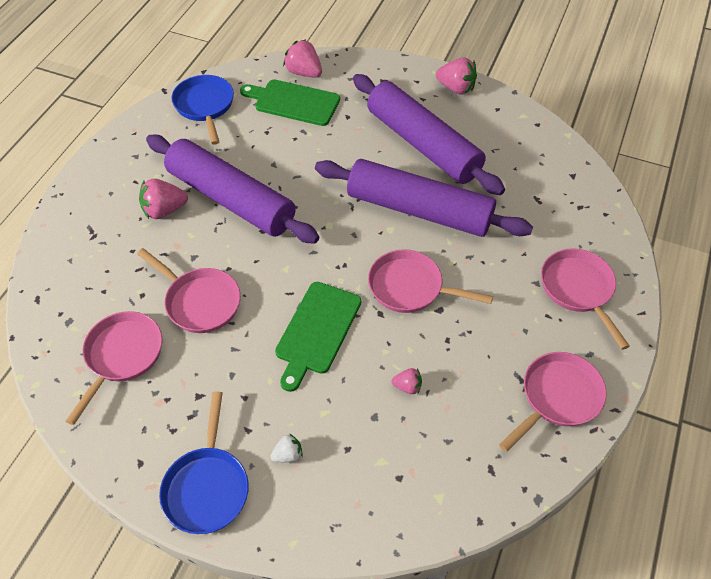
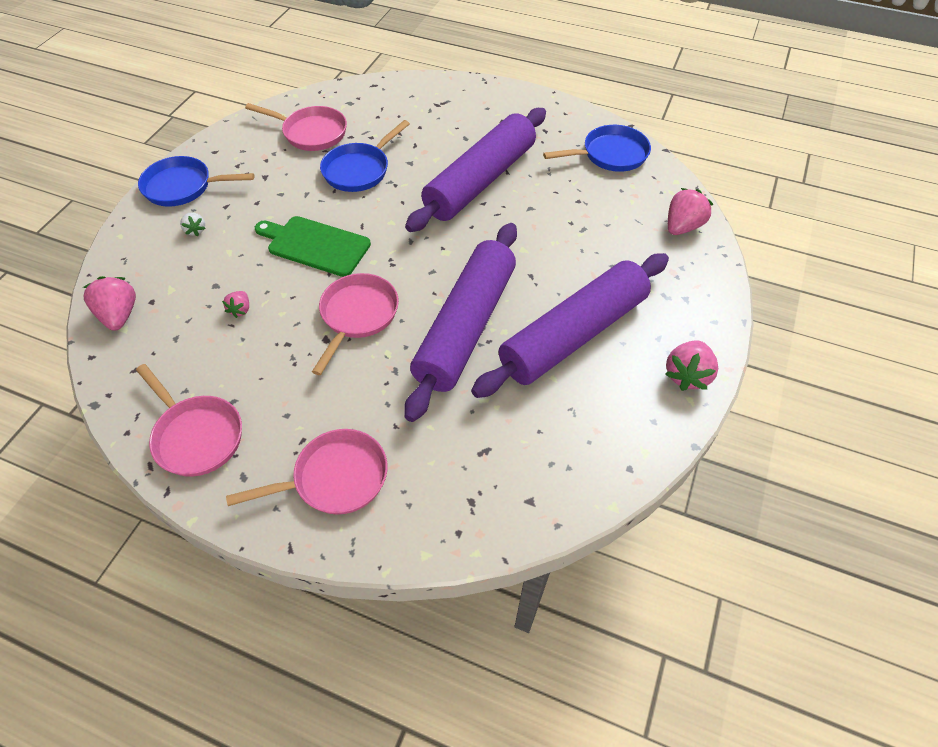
camera: 90 degrees right, 0 degrees up
pink pan [137,248,241,333] -> blue pan [320,120,410,192]
pink strawberry [139,179,188,219] -> pink strawberry moved to [83,276,136,331]
green cutting board [240,80,340,126] -> none

